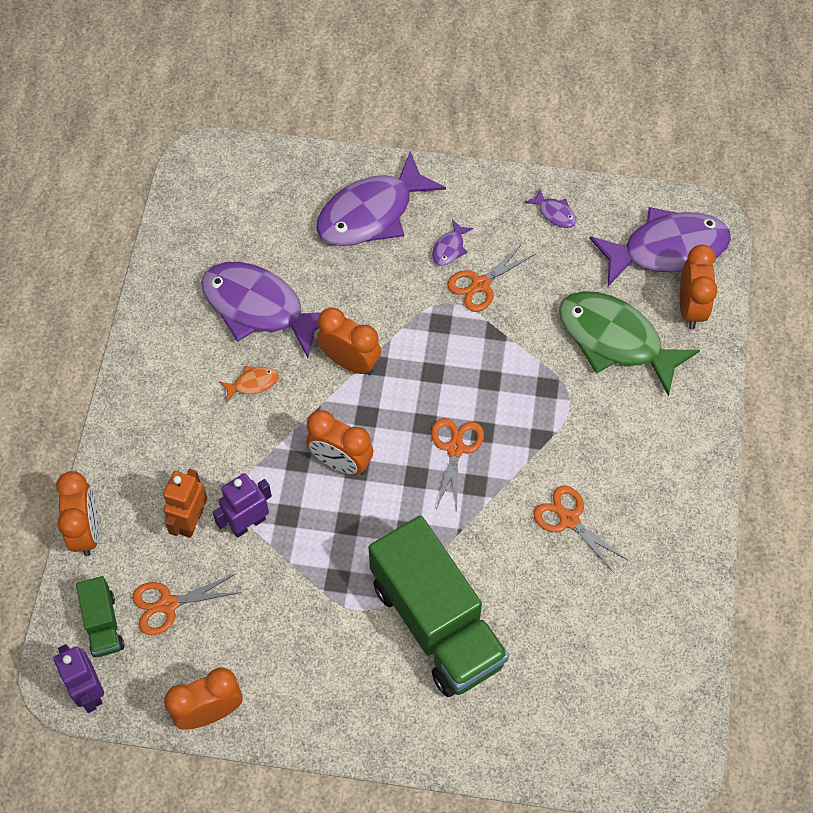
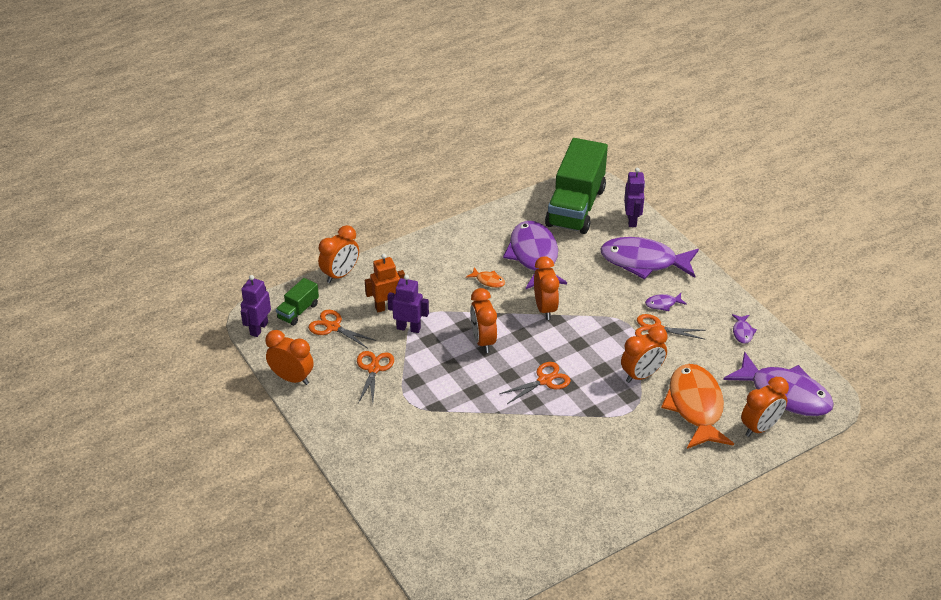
camera: 50 degrees right, 20 degrees down
green truck [368,516,509,697] -> green truck moved to [545,138,608,234]
orange scissors [533,486,629,574] -> orange scissors moved to [357,351,394,403]
green fish [559,291,700,396] -> orange fish [661,364,734,449]
none -> orange clock [621,326,668,383]
none -> purple robot [624,168,645,227]

